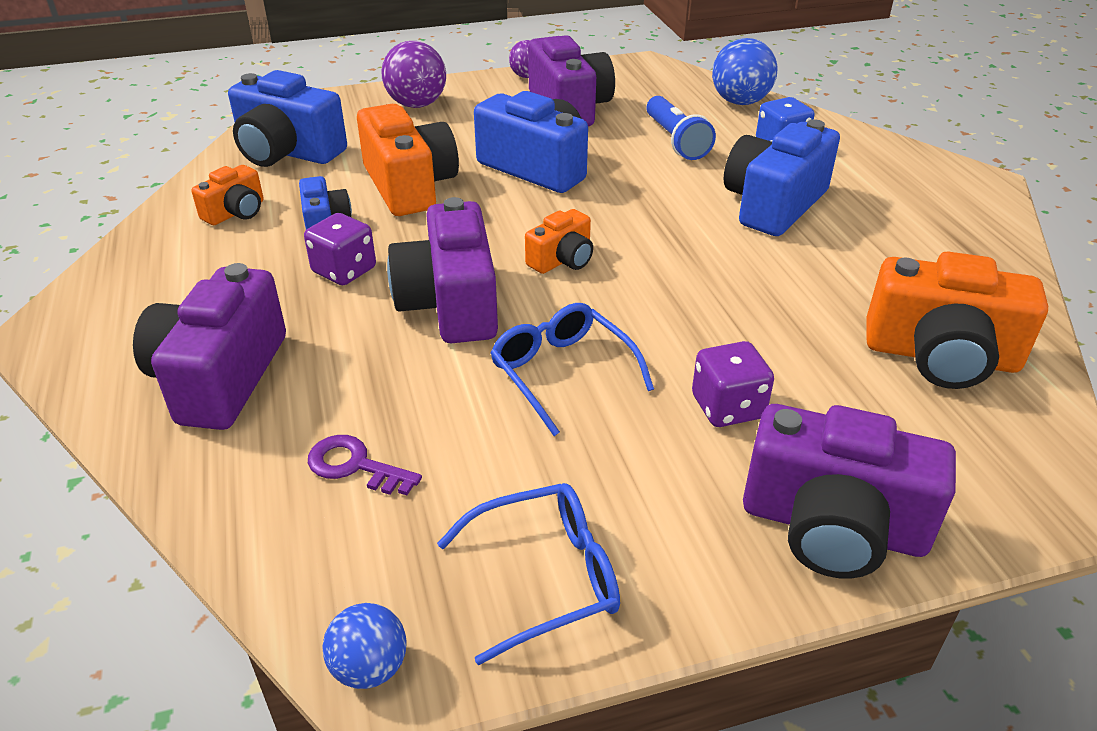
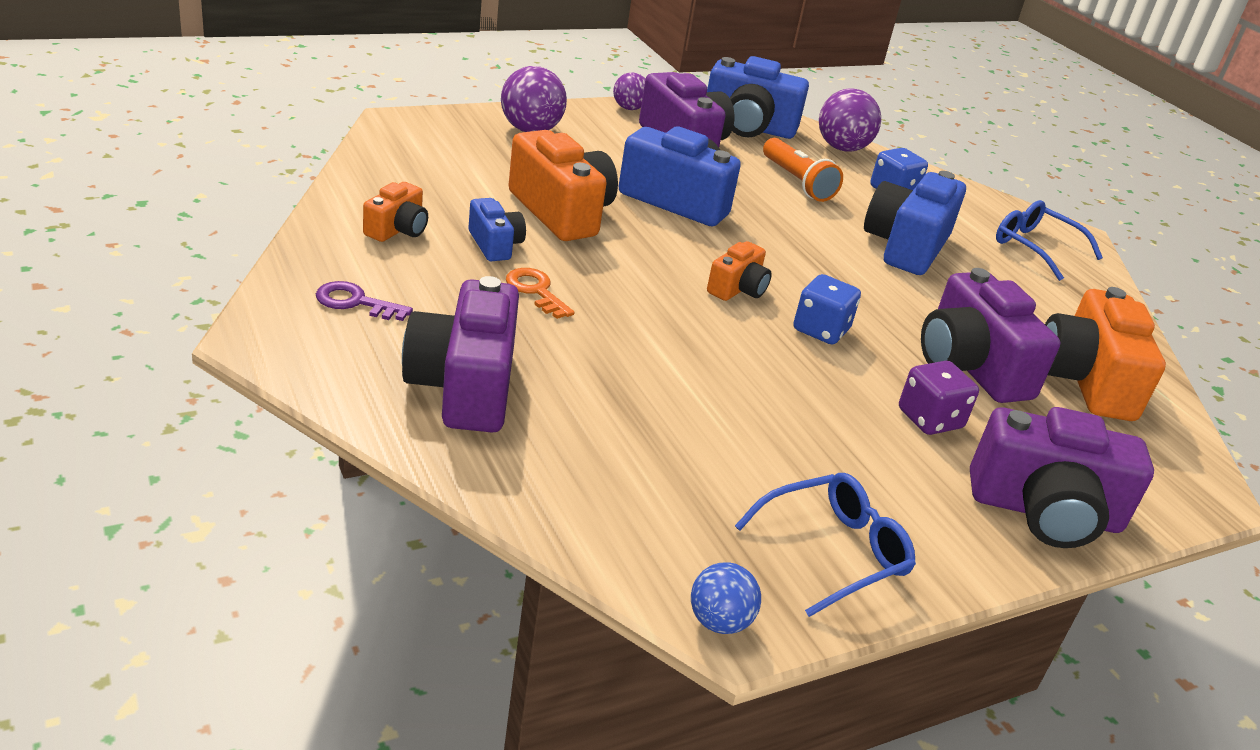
camera: 15 degrees left, 5 degrees down
blue camera [228,70,347,167] -> blue camera moved to [707,56,809,139]
purple dice [304,213,376,285] -> orange key [506,268,574,319]
purple key [308,435,422,495] -> purple key moved to [316,281,413,321]
purple camera [387,197,498,343] -> purple camera moved to [921,268,1060,403]
blue glasses [490,303,654,436] -> blue glasses moved to [996,200,1103,281]
blue flashlight [646,96,716,160] -> orange flashlight [763,138,843,202]
blue ball [712,38,777,105] -> purple ball [819,89,881,152]
orange camera [867,252,1048,389] -> orange camera turned 90 degrees clockwise [1045,287,1166,421]
none -> blue dice [793,274,861,345]

